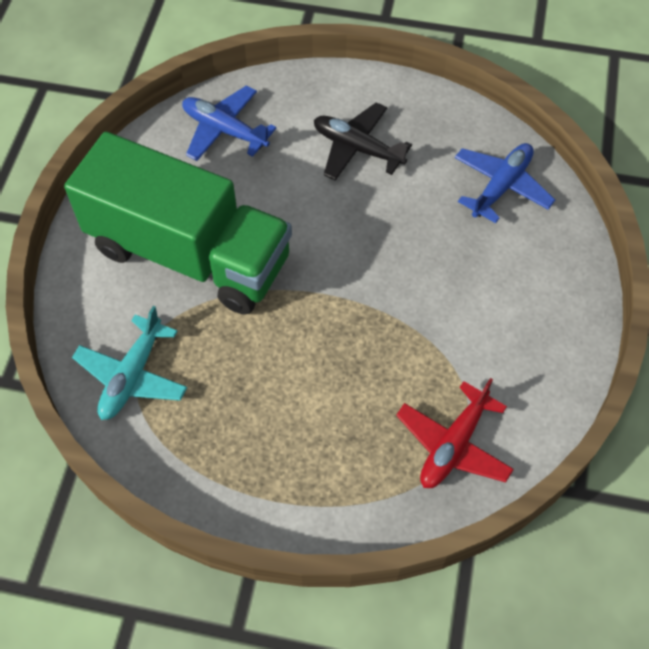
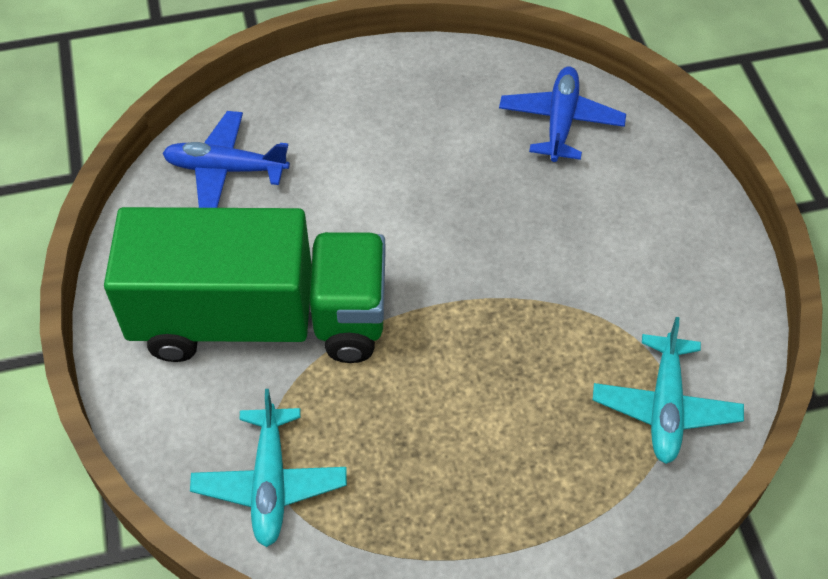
camera: 25 degrees left, 5 degrees down
black plane [314,102,412,181] -> none
red plane [396,378,514,488] -> turquoise plane [593,317,744,464]

